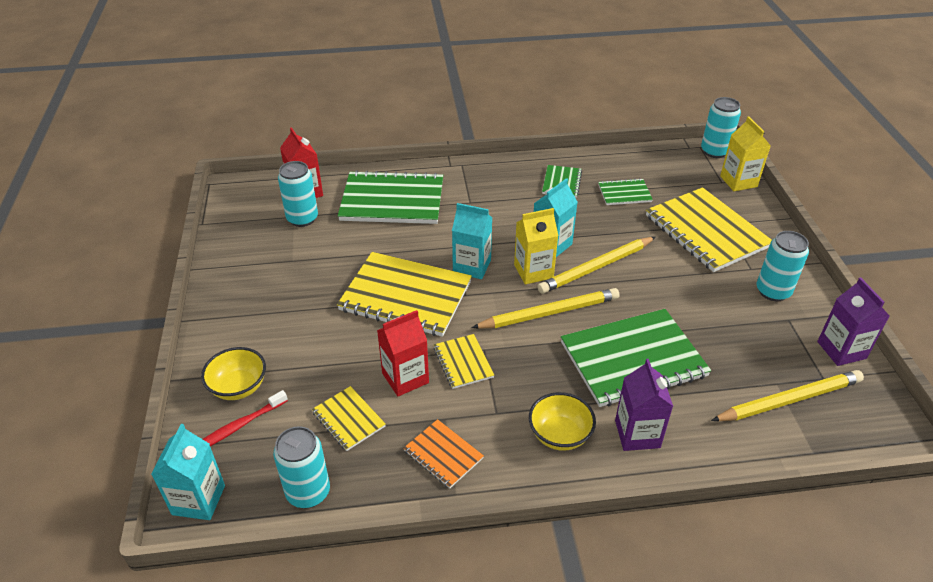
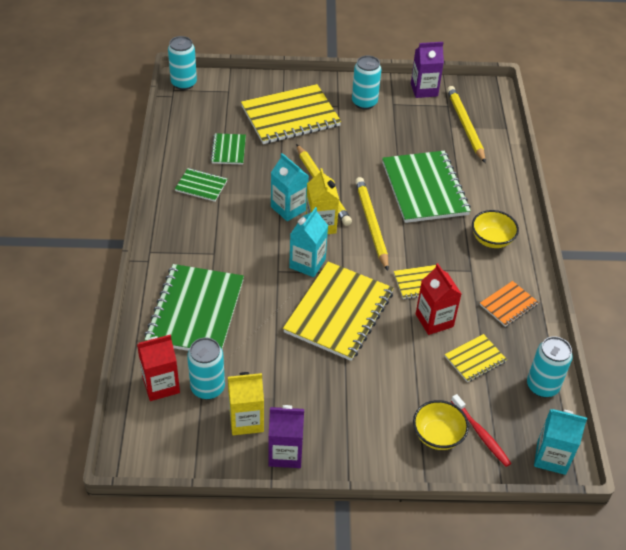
camera: 85 degrees left, 5 degrees up
purple carton [615,359,673,451] -> purple carton moved to [268,405,304,468]
yellow carton [720,116,771,191] -> yellow carton moved to [228,372,264,435]

